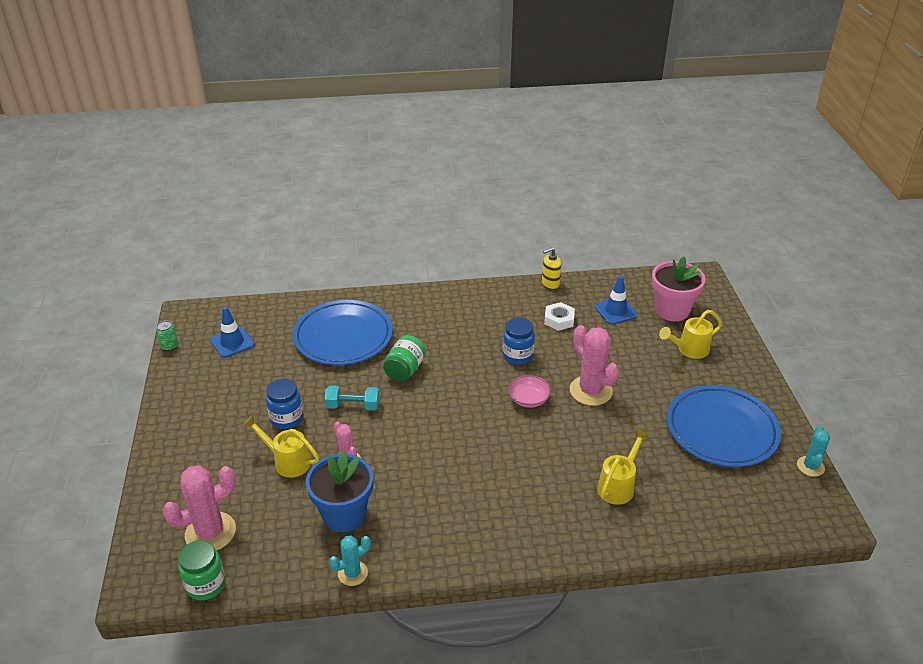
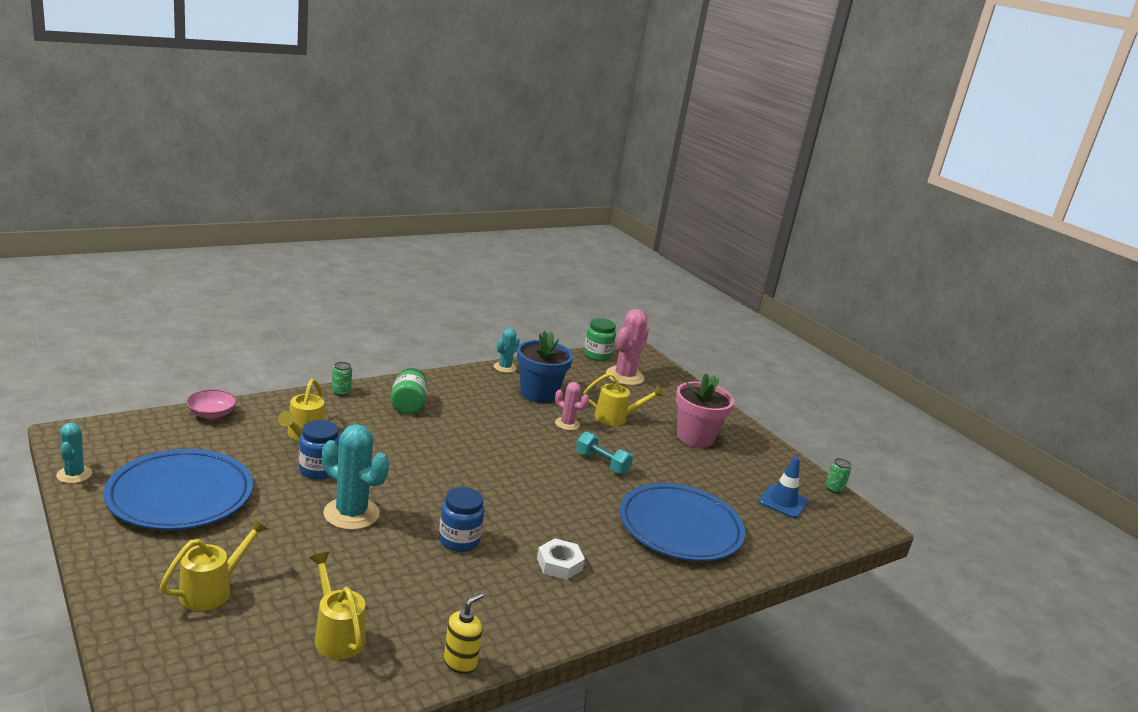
camera: 150 degrees right, 15 degrees down
blue jar [266,379,303,429] -> blue jar moved to [299,420,340,480]
turquoise dumbbell [325,385,380,410] -> turquoise dumbbell turned 60 degrees clockwise [576,432,633,475]
green jar [383,335,426,382] -> green jar moved to [391,368,428,414]
pink bowl [508,375,551,408] -> pink bowl moved to [186,389,237,419]
white nut [544,302,575,331] -> white nut moved to [537,538,585,580]
pink cactus [570,325,619,406] -> turquoise cactus [322,424,389,530]
blue traffic cone [595,276,638,324] -> yellow watering can [310,552,366,659]
pink flower pot [652,257,706,321] -> pink flower pot moved to [676,373,734,448]
none -> green can [332,362,352,396]

